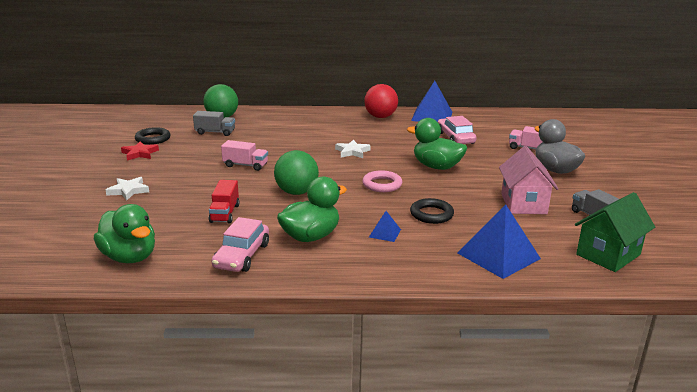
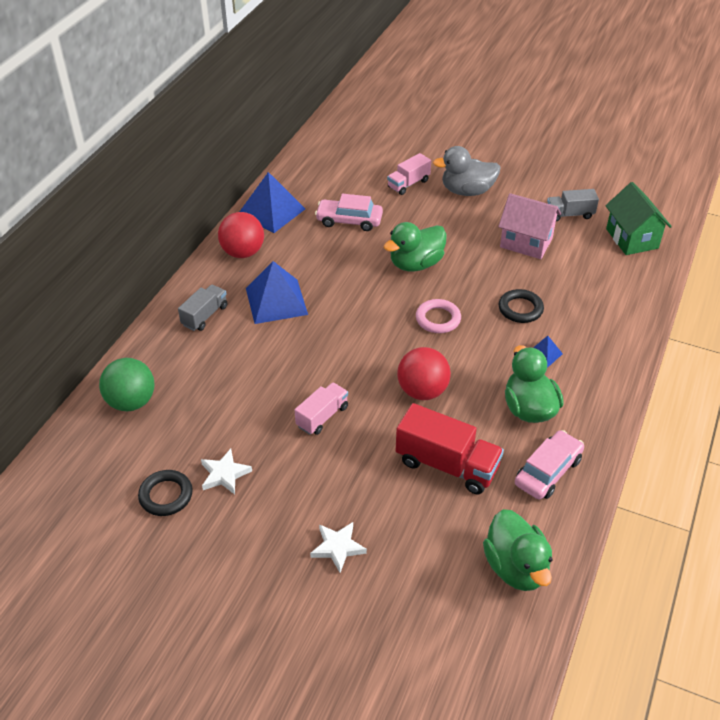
camera: 65 degrees left, 20 degrees up
green duck [94,204,155,263] -> green duck turned 90 degrees clockwise [483,509,552,591]
red star [121,141,159,161] -> none
grey truck [193,111,235,136] -> grey truck moved to [178,285,227,331]
red truck [209,180,239,224] -> red truck [396,403,504,494], size x1.66
pink car [212,217,269,272] -> pink car turned 90 degrees counterclockwise [515,430,584,500]
green ball [274,150,319,195] -> red ball [397,347,451,400]
white star [335,140,371,158] -> white star moved to [201,449,252,495]
blue pyramid [458,205,541,279] -> blue pyramid moved to [246,261,308,324]

